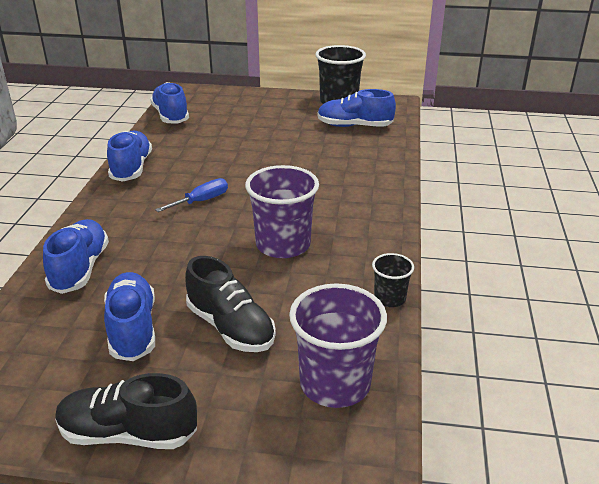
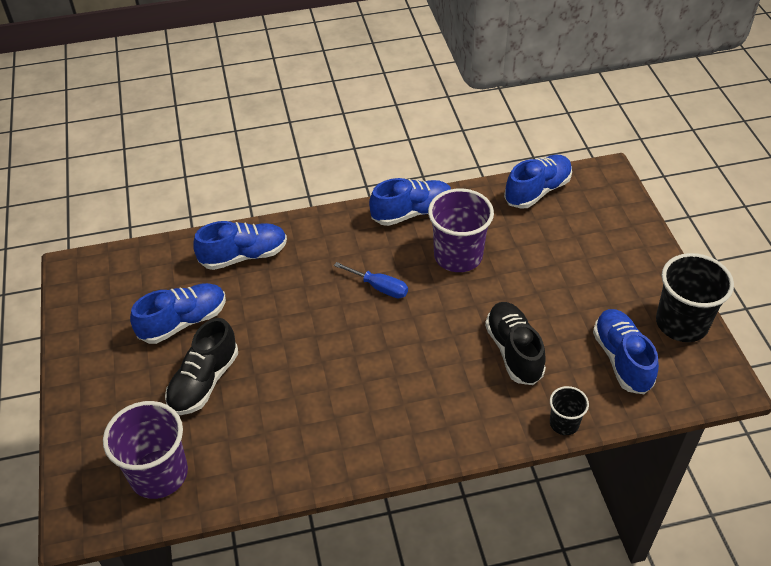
camera: 70 degrees right, 15 degrees up
black shoe [55,373,197,449] -> black shoe moved to [485,302,546,385]
purple cup [245,165,319,258] -> purple cup moved to [428,188,494,272]
black cup [372,253,414,307] -> black cup moved to [550,386,589,435]

